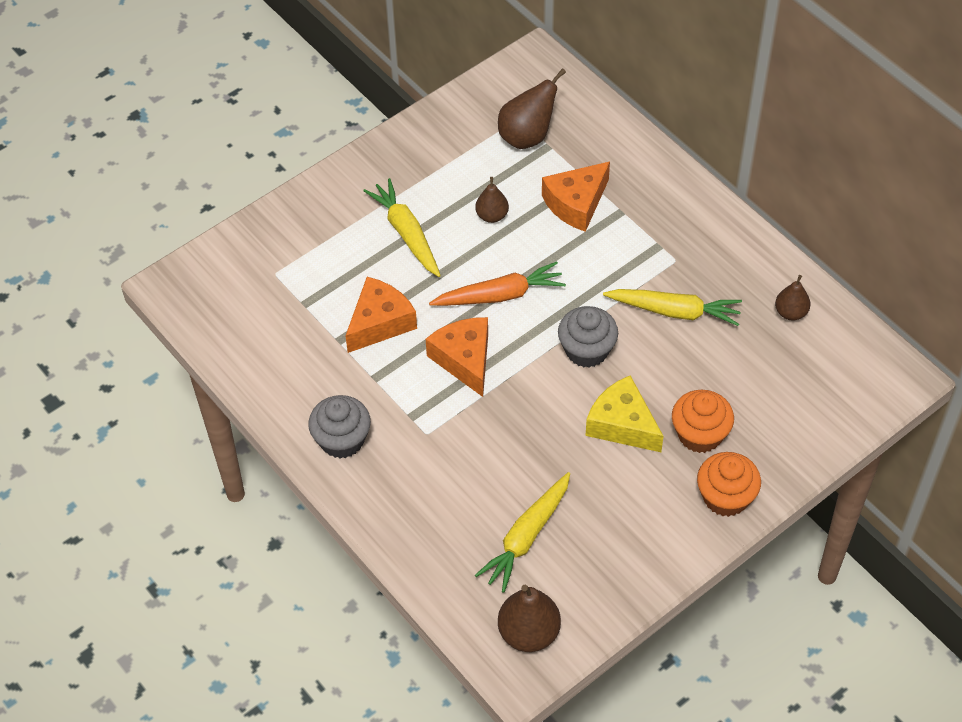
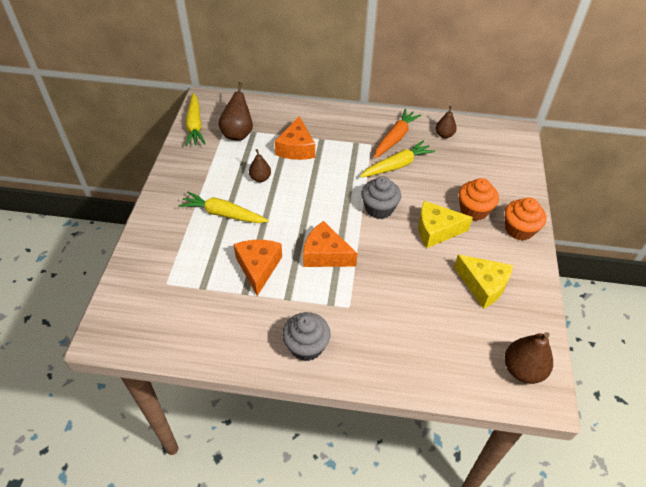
camera: 45 degrees left, 5 degrees down
orange carrot [429,261,566,306] -> orange carrot moved to [374,109,421,158]
yellow carrot [475,472,570,592] -> yellow carrot moved to [186,93,205,147]
none -> yellow cheese [454,254,513,309]

